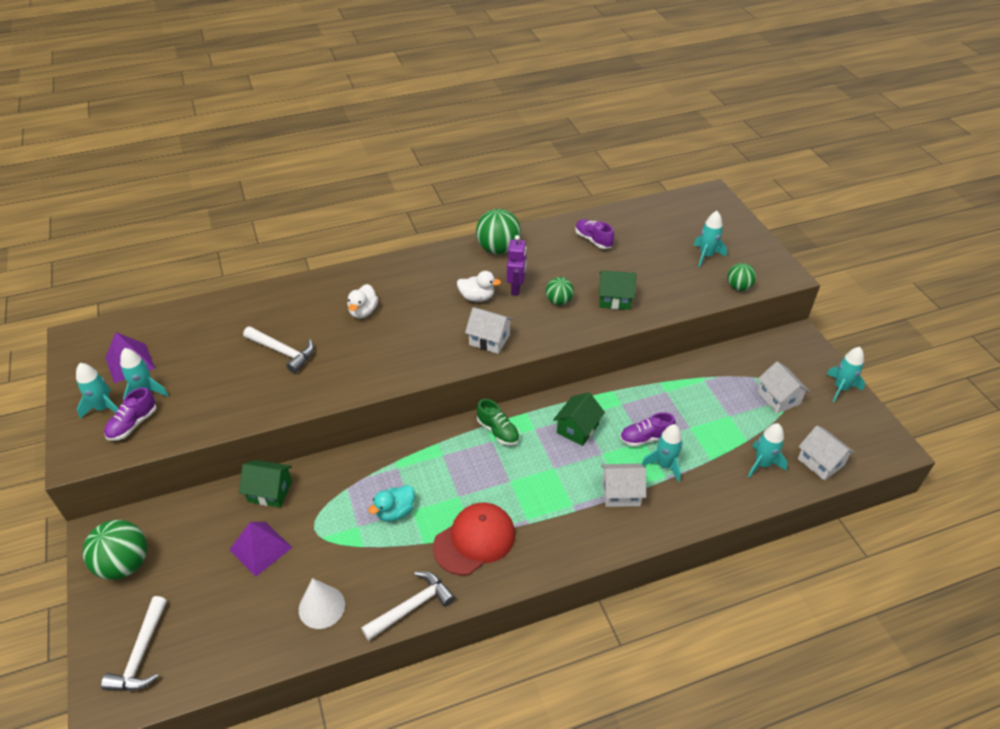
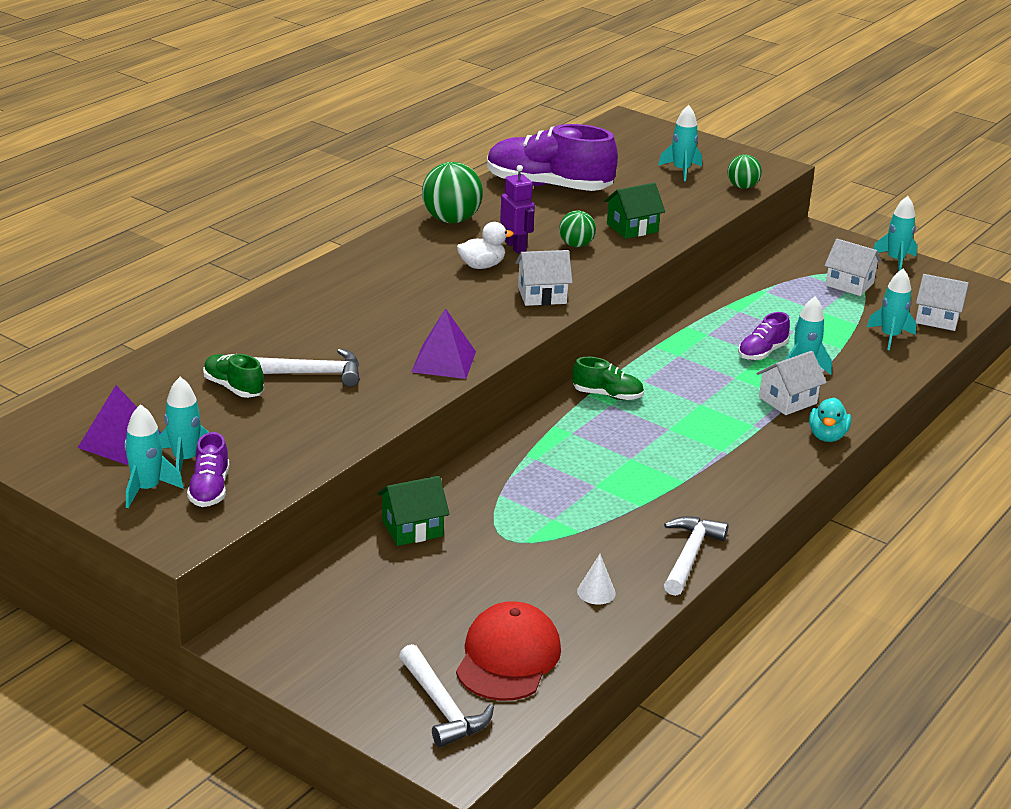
camera: 35 degrees left, 15 degrees down
green ball [82,520,147,580] -> none
purple pyramid [229,522,292,577] -> purple pyramid moved to [411,308,476,379]
white cone [299,578,345,629] -> white cone [577,554,616,605], size x0.63
white duck [348,284,378,318] -> none
turquoise duck [368,485,415,522] -> turquoise duck moved to [809,397,851,442]
red cap [433,503,515,575] -> red cap moved to [456,601,561,701]
green house [553,392,605,446] -> none
purple shoe [575,219,614,249] -> purple shoe [487,124,618,191], size x2.08
none -> green shoe [203,354,264,398]

